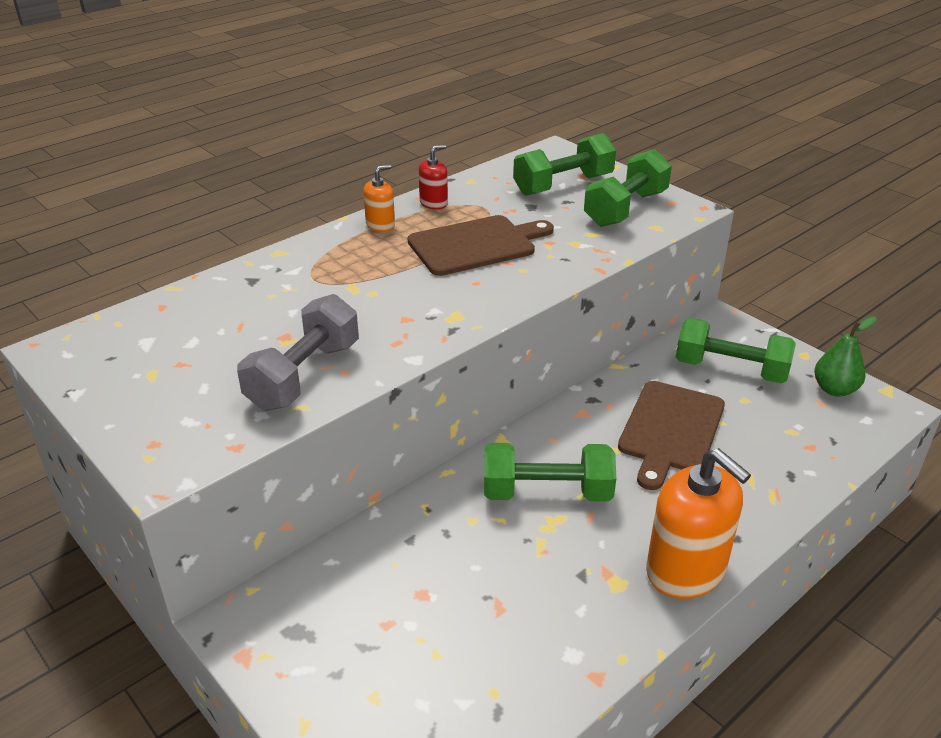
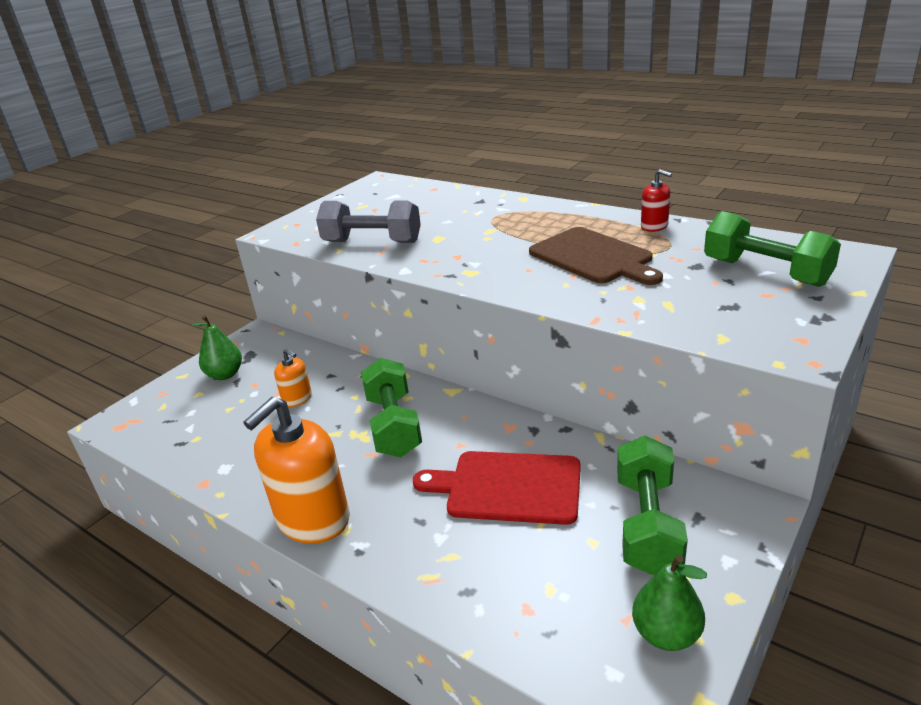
camera: 80 degrees right, 5 degrees down
orange soap dispenser [363,165,395,232] -> orange soap dispenser moved to [274,348,312,407]
green dumbbell [584,149,672,227] -> none
brown cutting board [618,381,725,490] -> red cutting board [413,451,581,525]
none -> green pear [192,315,242,380]

